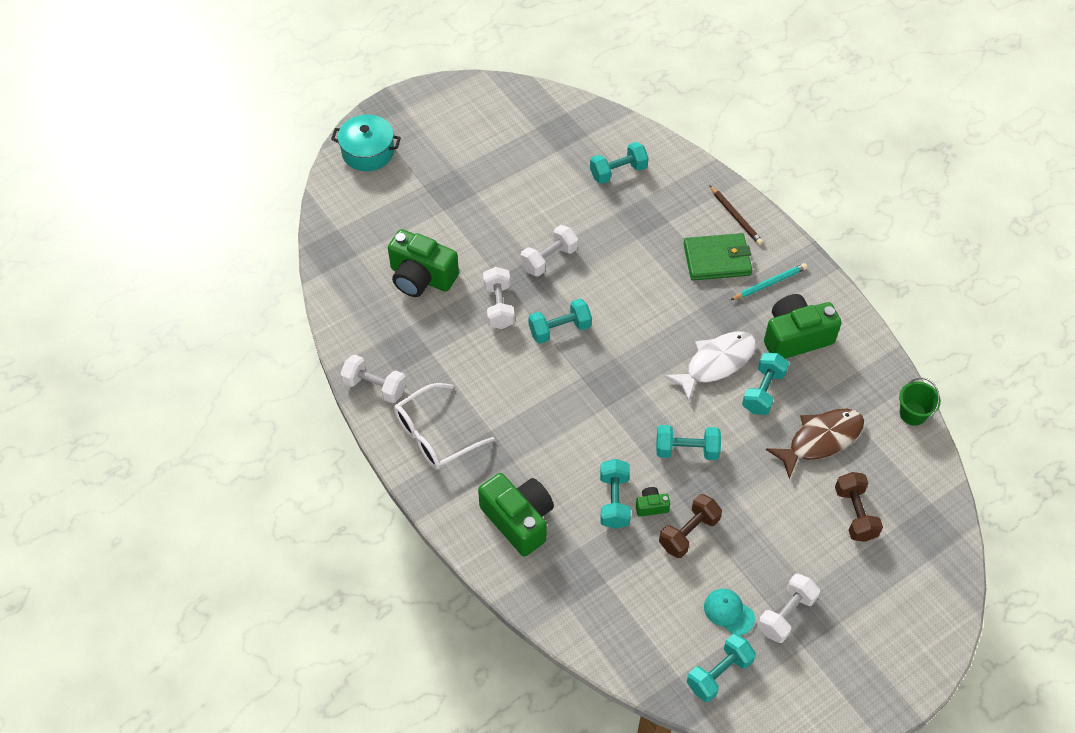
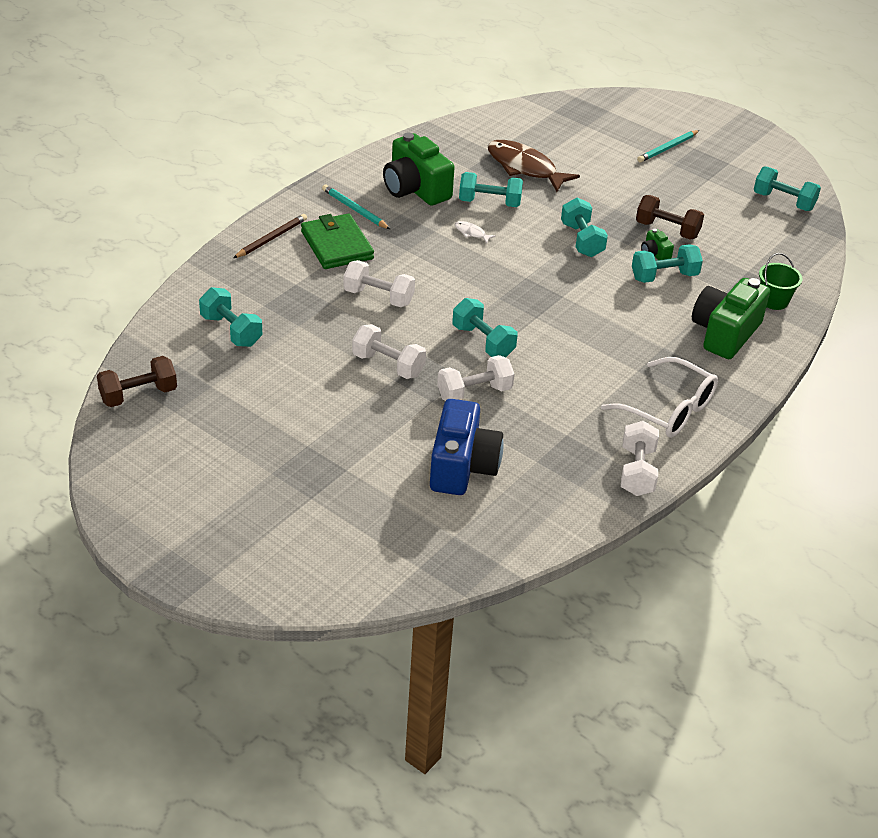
camera: 110 degrees left, 15 degrees down
turquoise pot [331,115,401,171] -> none
green camera [388,229,459,297] -> blue camera [430,399,504,495]
white fish [664,331,756,402] -> white fish [455,221,496,243], size x0.41
turquoise cap [704,589,755,635] -> none
white dumbbell [758,574,820,643] -> white dumbbell moved to [344,260,415,307]
brown dumbbell [835,472,883,542] -> brown dumbbell moved to [97,356,177,407]
green bucket [899,378,941,426] -> green bucket moved to [759,253,803,310]
none -> turquoise pencil [637,130,700,163]

